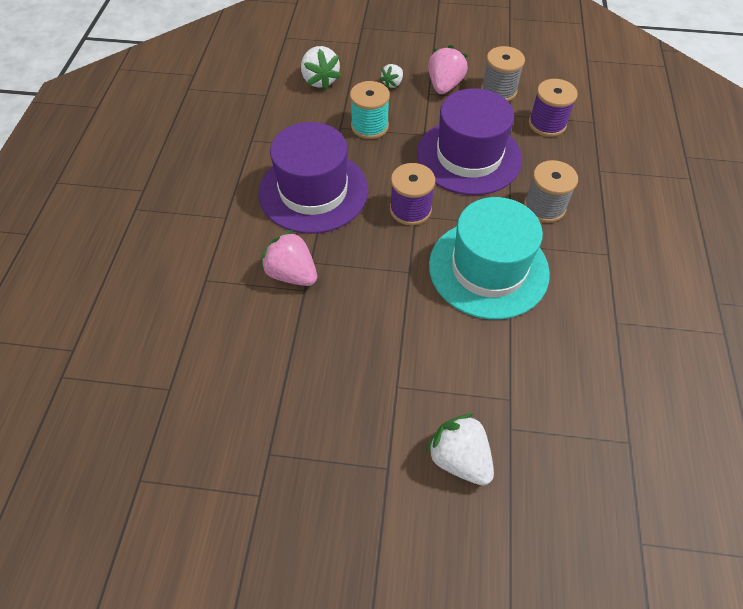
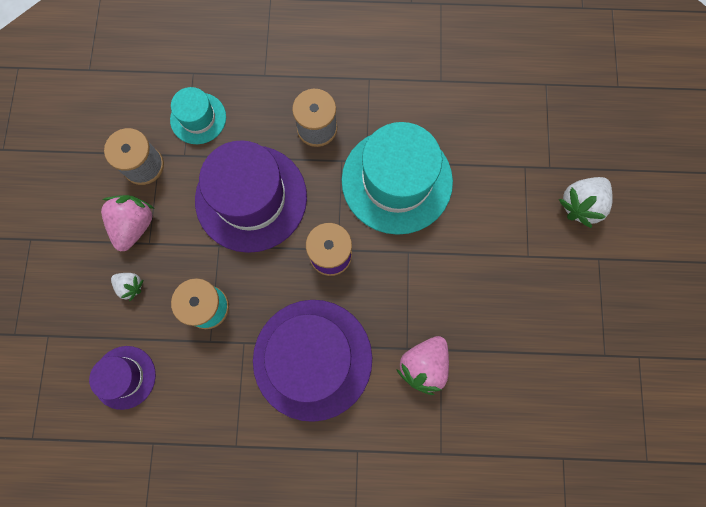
camera: 95 degrees left, 20 degrees up
white strawberry [301,46,341,90] -> purple hat [89,346,156,410]
pink strawberry [428,45,468,94] -> pink strawberry turned 90 degrees clockwise [101,195,155,251]
purple spool [529,79,578,137] -> turquoise hat [170,87,226,144]

